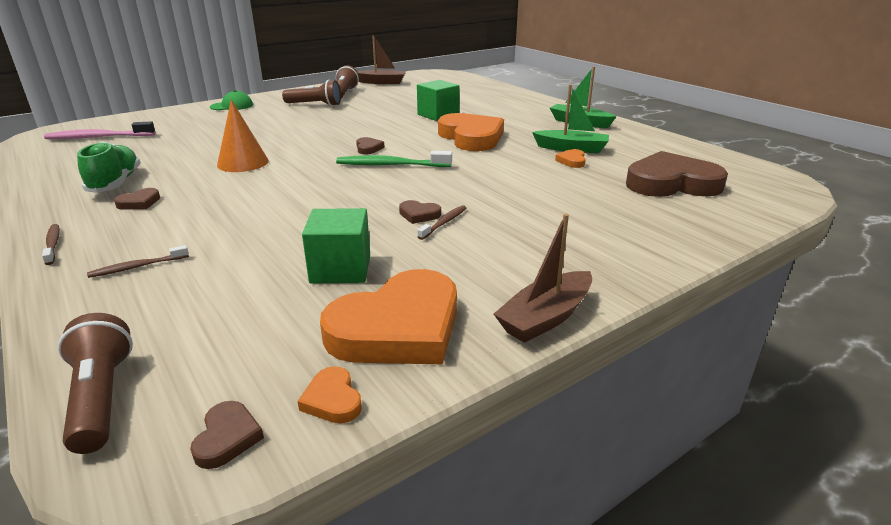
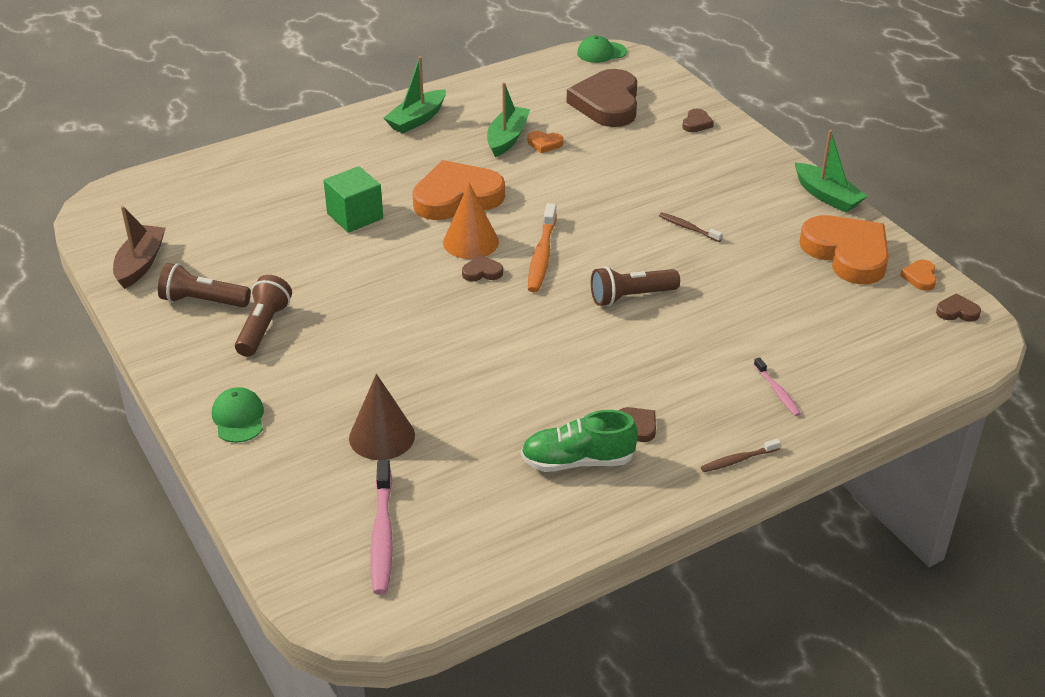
camera: 85 degrees left, 10 degrees up
brown flashlight [58,313,133,454] -> brown flashlight moved to [591,267,680,306]
brown toothbrush [87,245,189,278] -> pink toothbrush [754,357,801,416]
orange cone [217,100,269,172] -> orange cone moved to [443,183,499,259]
orange heart [298,366,362,424] -> orange heart turned 120 degrees clockwise [900,260,937,291]
green cube [302,208,370,284] -> none
green toothbrush [336,151,452,167] -> orange toothbrush [528,203,557,292]
brown heart [399,200,441,224] -> brown heart moved to [682,109,714,132]
brown boat [494,214,592,343] -> green boat [795,130,867,213]
none -> brown cone [349,374,415,460]
none -> green cap [577,36,627,63]

